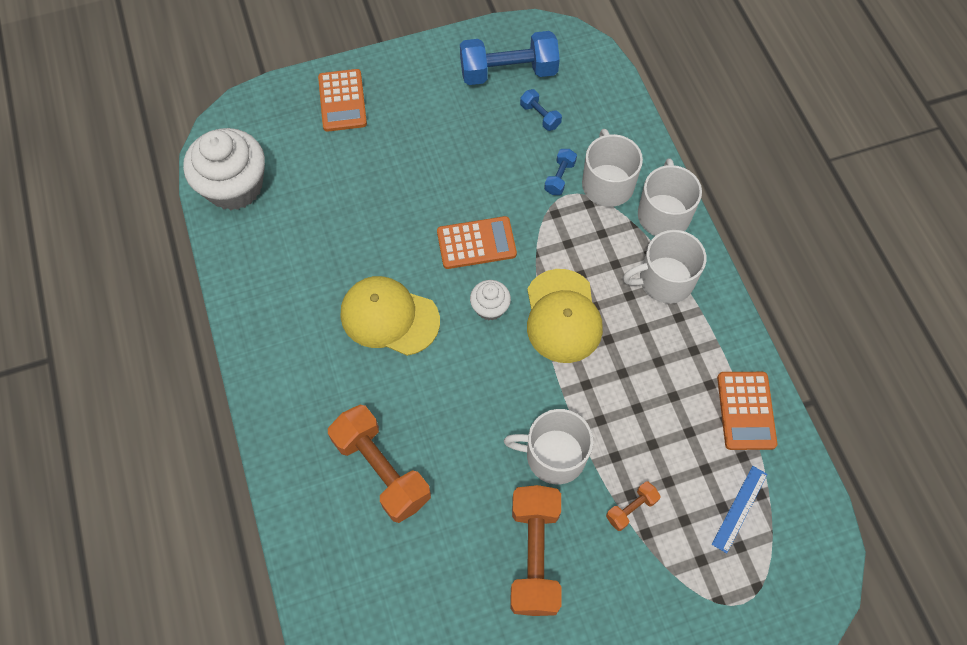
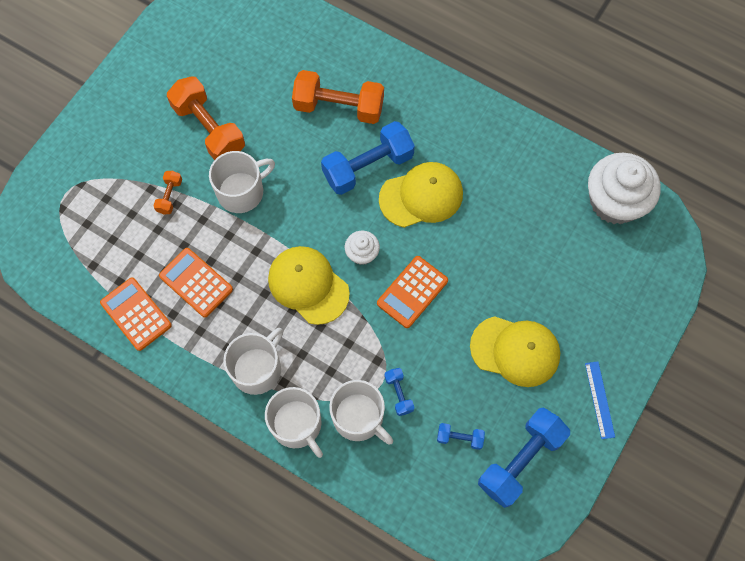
camera: 140 degrees right, 5 degrees up
orange calculator [318,69,367,132] -> orange calculator moved to [159,248,233,317]
blue ruler [712,466,768,554] -> blue ruler moved to [585,361,615,439]
none -> blue dumbbell [321,121,415,195]
none -> yellow cap [470,316,560,387]

